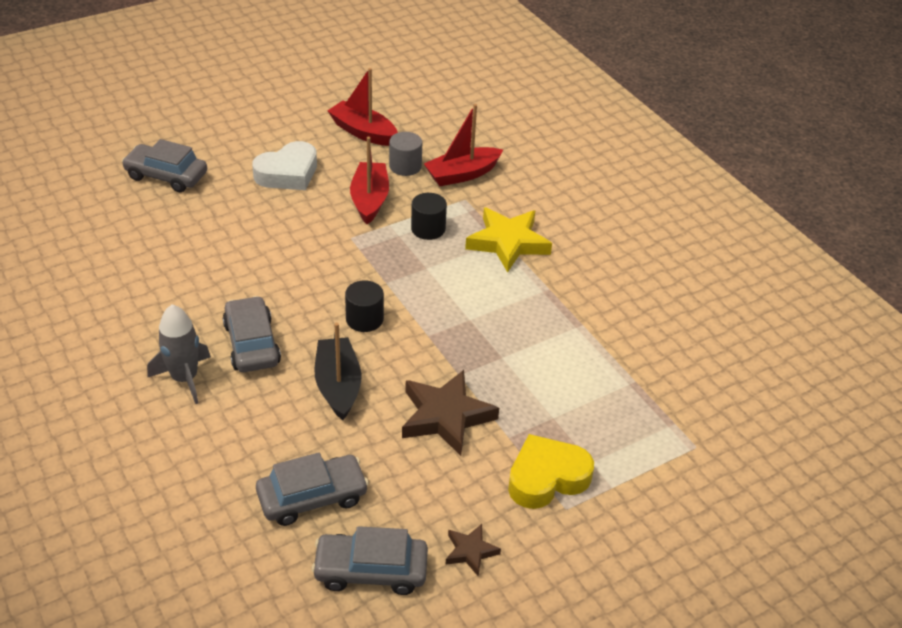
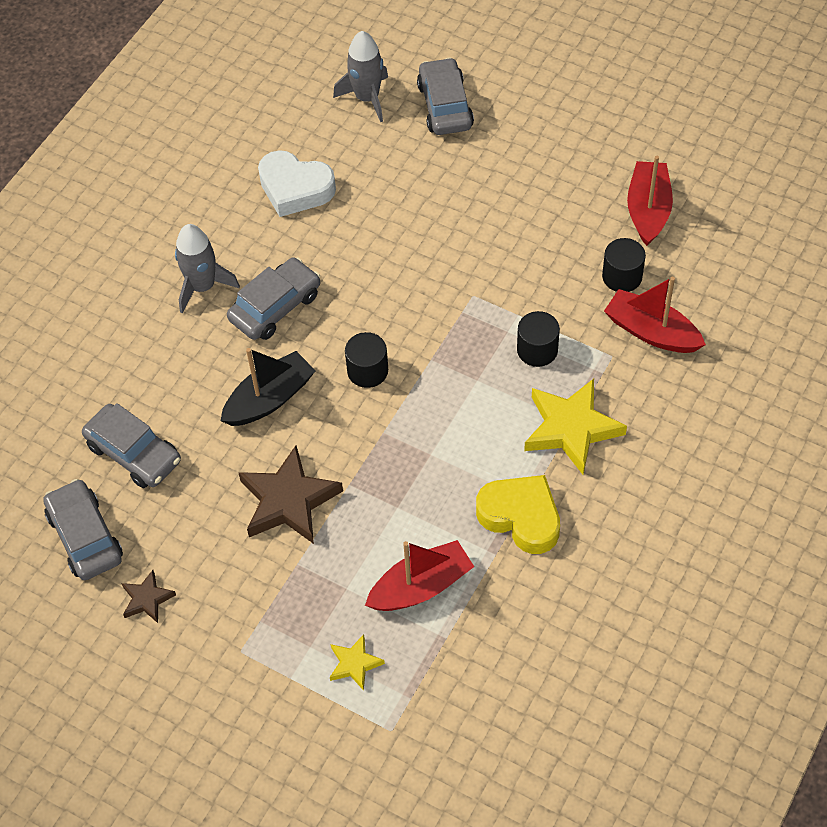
camera: 65 degrees right, 15 degrees up
white heart [252,141,317,190] -> white heart moved to [258,150,336,217]
red boat [350,137,389,224] -> red boat moved to [365,540,474,611]
grey cylinder [389,132,422,176] -> black cylinder [602,238,646,292]
yellow heart [508,434,594,509] -> yellow heart moved to [476,475,560,554]
none -> yellow star [330,634,385,691]
none -> grey rocket [333,31,388,122]

